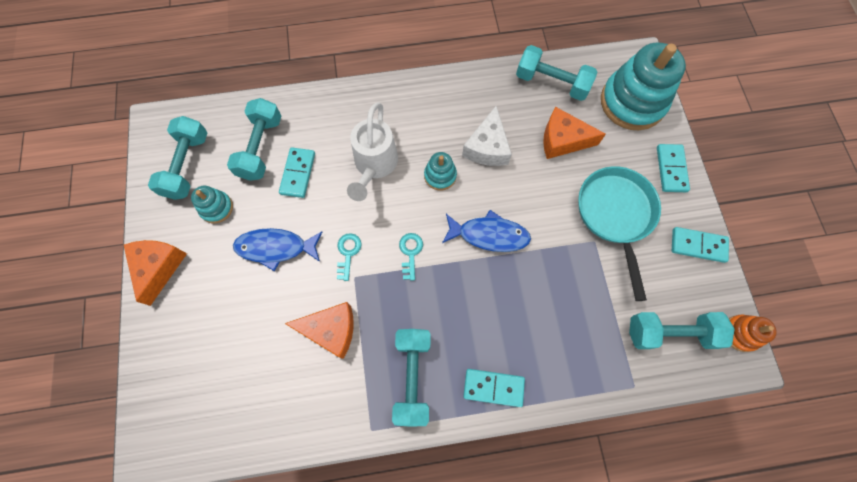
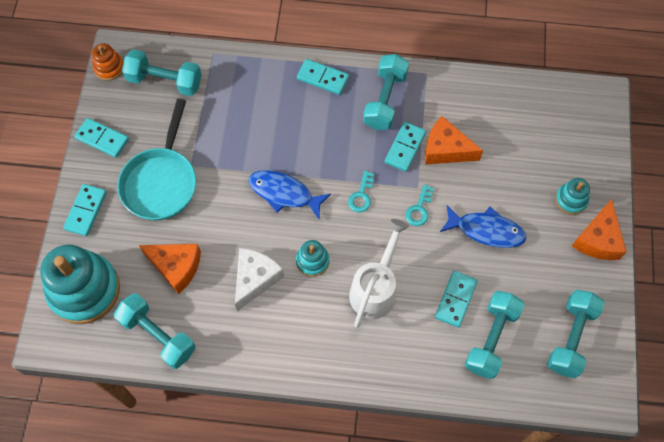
camera: 165 degrees left, 5 degrees down
turquoise stacking toy [191,186,233,223] -> turquoise stacking toy moved to [555,178,590,215]
none -> turquoise domino [385,122,426,172]

